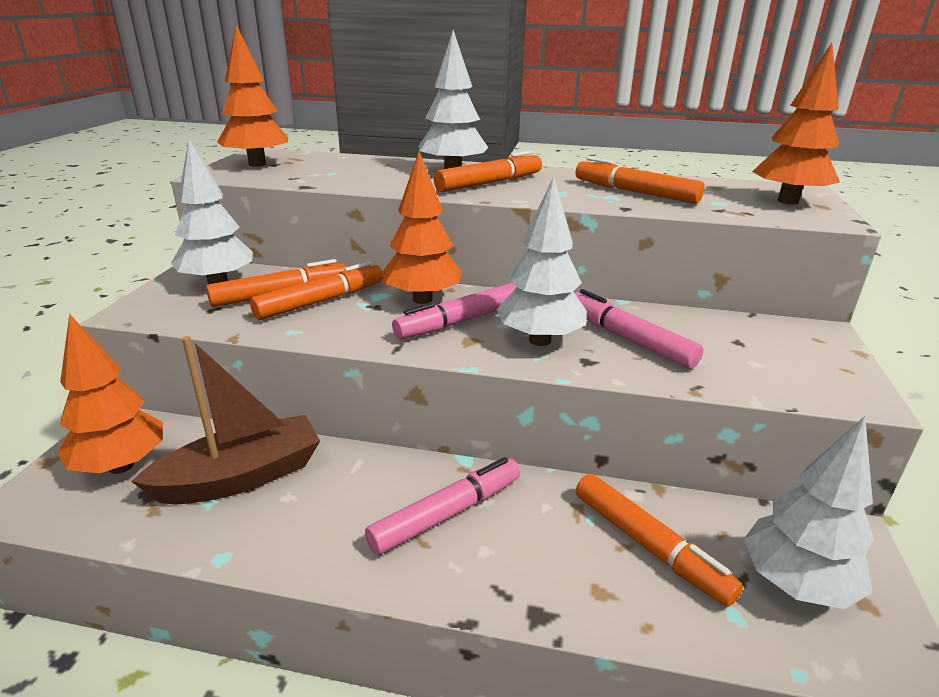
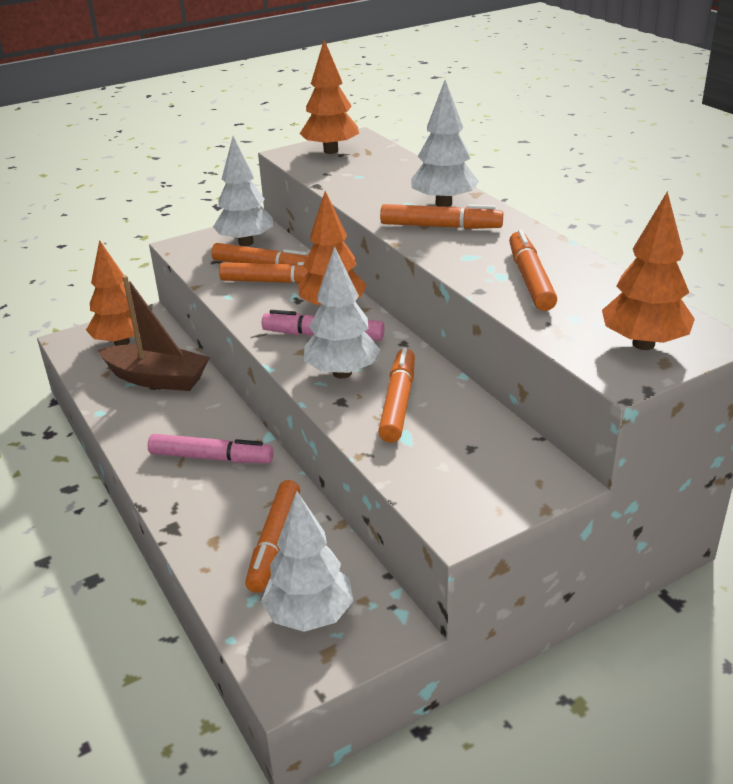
camera: 50 degrees right, 5 degrees up
pink marker [574,289,704,369] -> orange marker [378,348,415,443]

